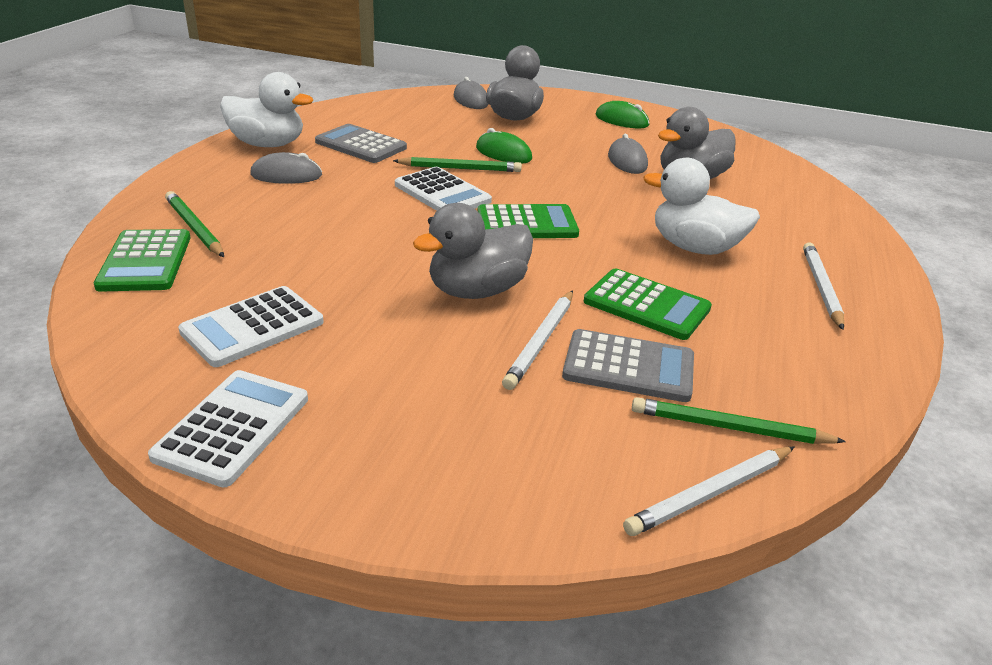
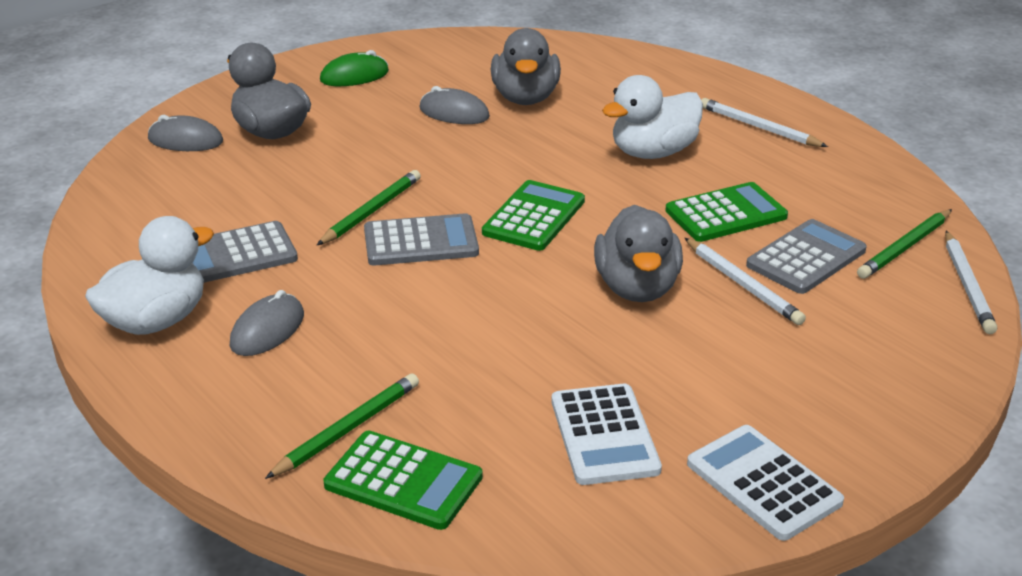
camera: 55 degrees left, 0 degrees up
green pencil [165,191,224,257] -> green pencil turned 135 degrees clockwise [265,373,419,479]
white calculator [395,167,492,211] -> grey calculator [364,213,479,265]
green mouse [476,128,532,164] -> none

